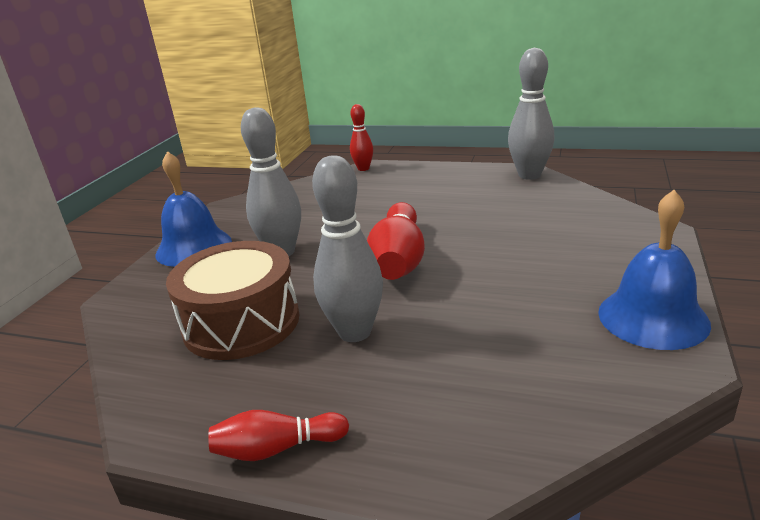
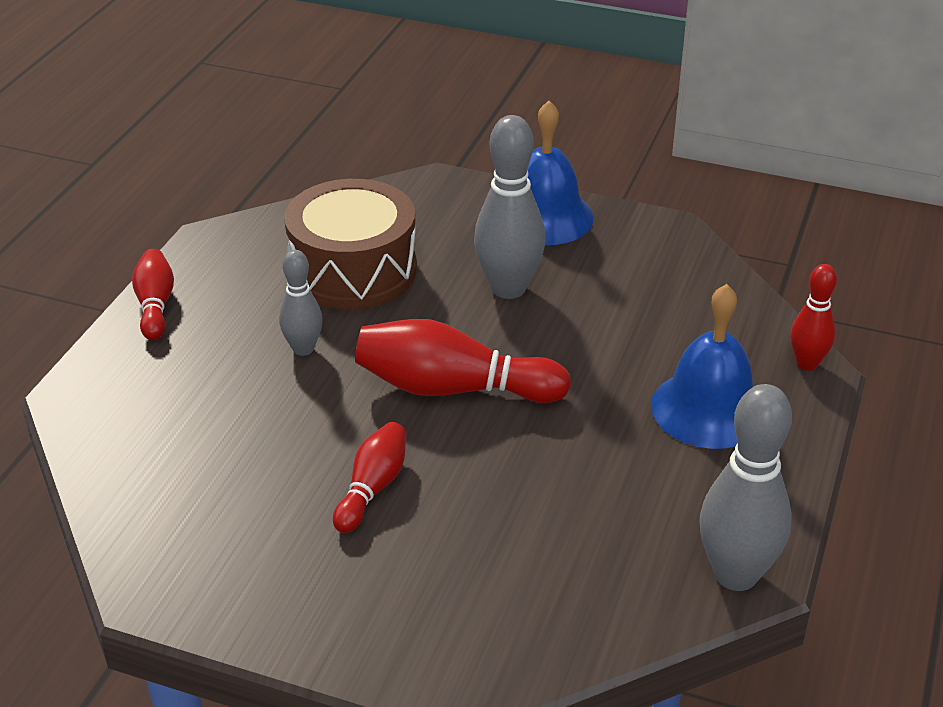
camera: 90 degrees right, 10 degrees up
grey bowling pin [312,155,383,342] -> grey bowling pin [279,250,323,356], size x0.58
blue bell [598,190,711,350] -> blue bell moved to [651,284,753,449]
none -> red bowling pin [333,422,407,533]

